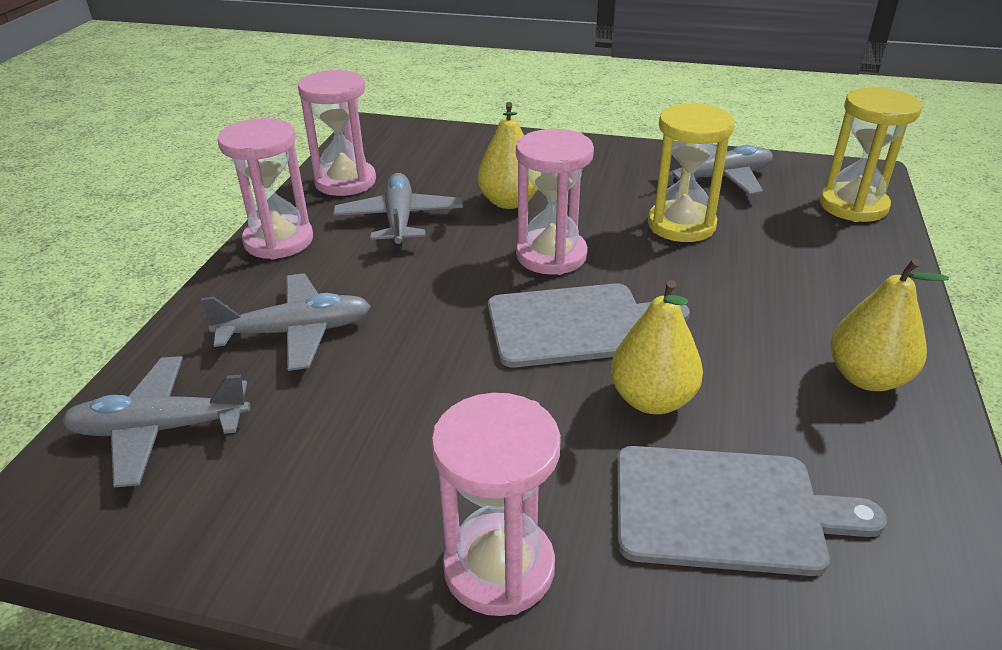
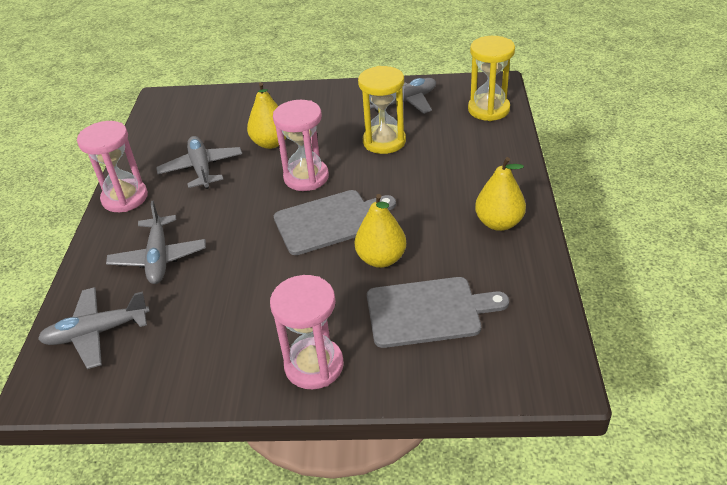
camera: 10 degrees left, 5 degrees up
grey plane [201,273,371,371] -> grey plane turned 105 degrees clockwise [106,201,206,284]
pink hourglass [298,69,376,196] -> none

